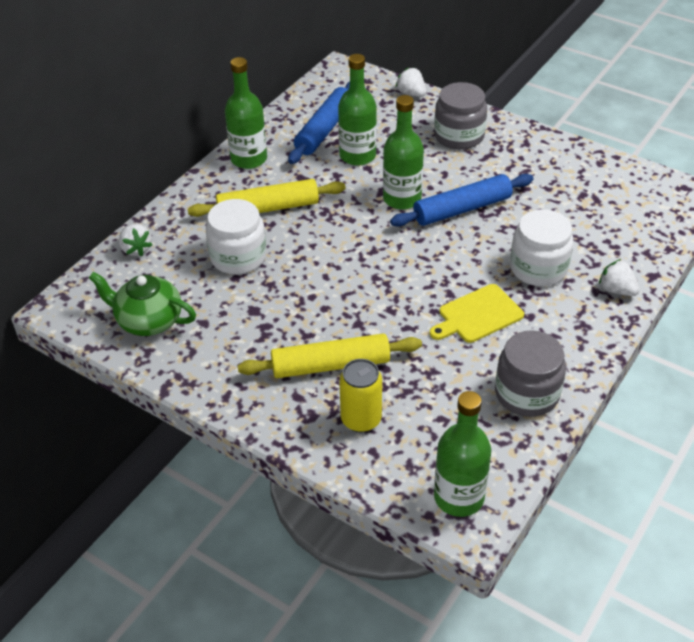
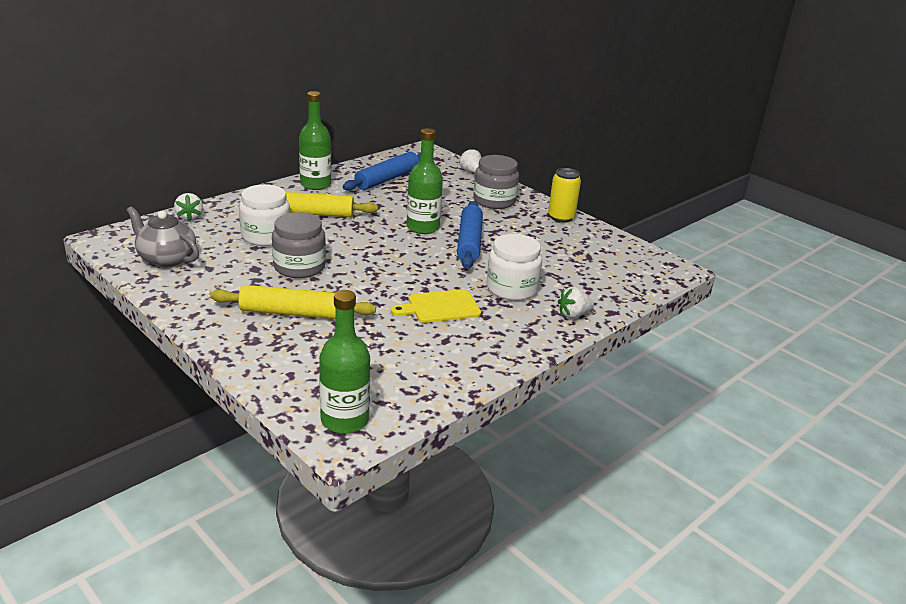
camera: 10 degrees right, 15 degrees down
green teapot [89,272,196,336] -> grey teapot [127,206,199,267]
green bottle [338,54,377,166] -> none
yellow can [339,359,382,432] -> yellow can moved to [548,168,581,223]
blue rolling pin [390,174,534,227] -> blue rolling pin turned 75 degrees counterclockwise [457,201,483,269]
grey jar [495,330,566,417] -> grey jar moved to [272,212,326,278]
white strawberry [599,259,640,296] -> white strawberry turned 75 degrees counterclockwise [558,287,594,318]

